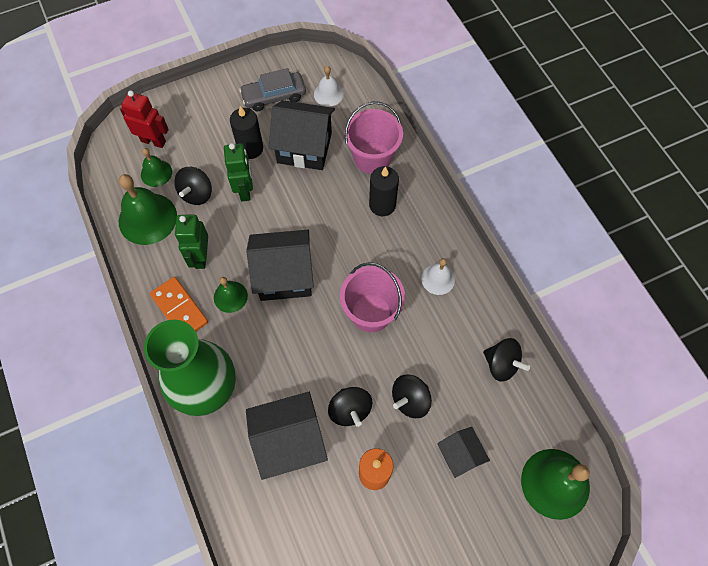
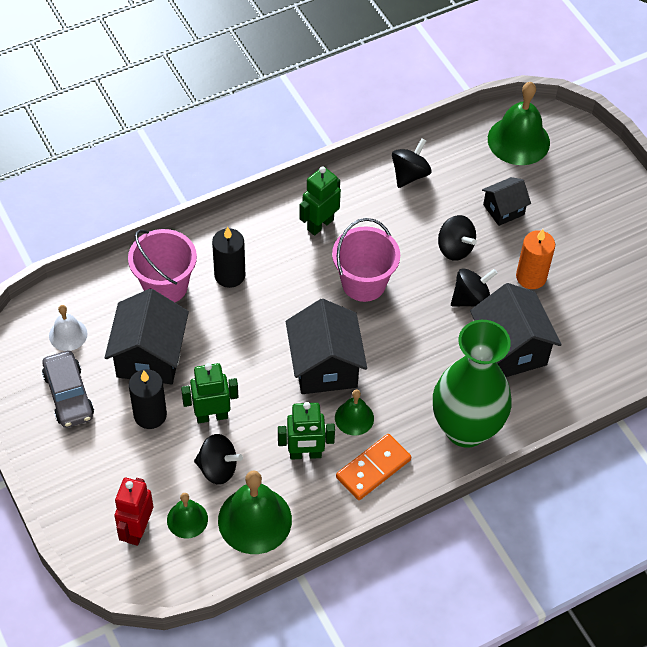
camera: 95 degrees left, 10 degrees down
white bell [421,258,455,295] -> green robot [299,166,341,236]

